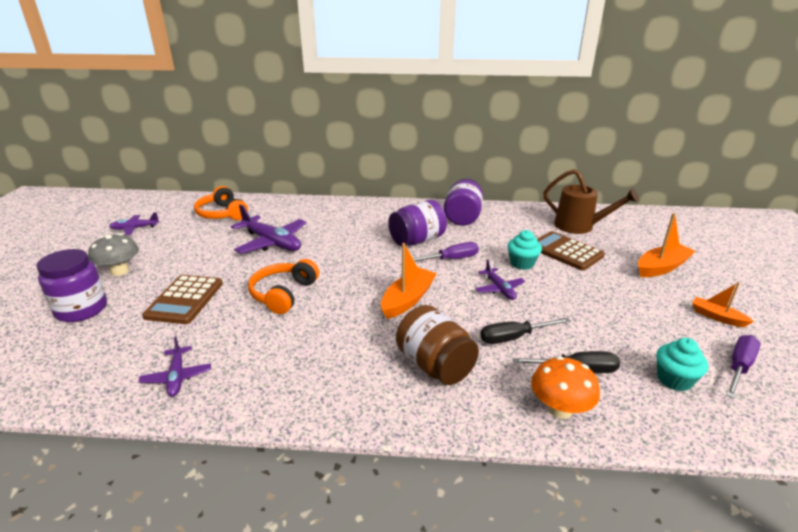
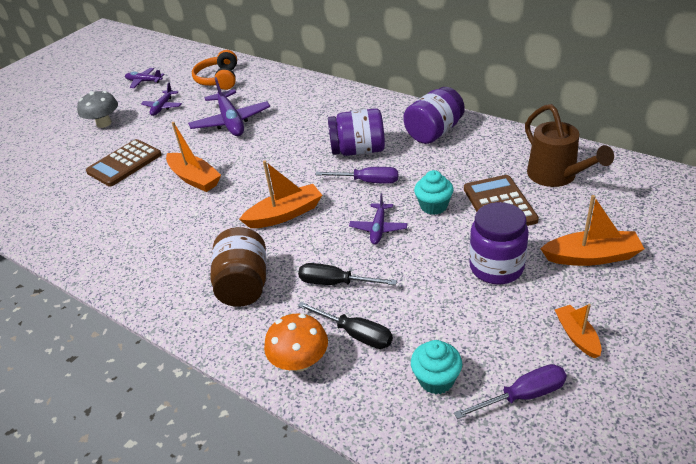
camera: 35 degrees right, 10 degrees up
purple jar [36,249,107,322] -> purple jar moved to [469,202,529,284]
purple plane [139,336,211,397] -> purple plane moved to [141,82,182,116]
orange headphones [248,259,319,314] -> orange boat [166,122,221,192]

